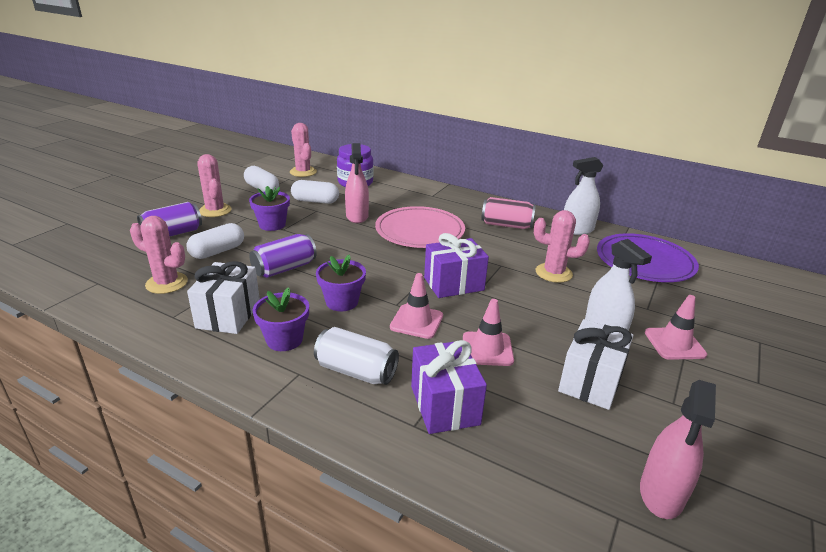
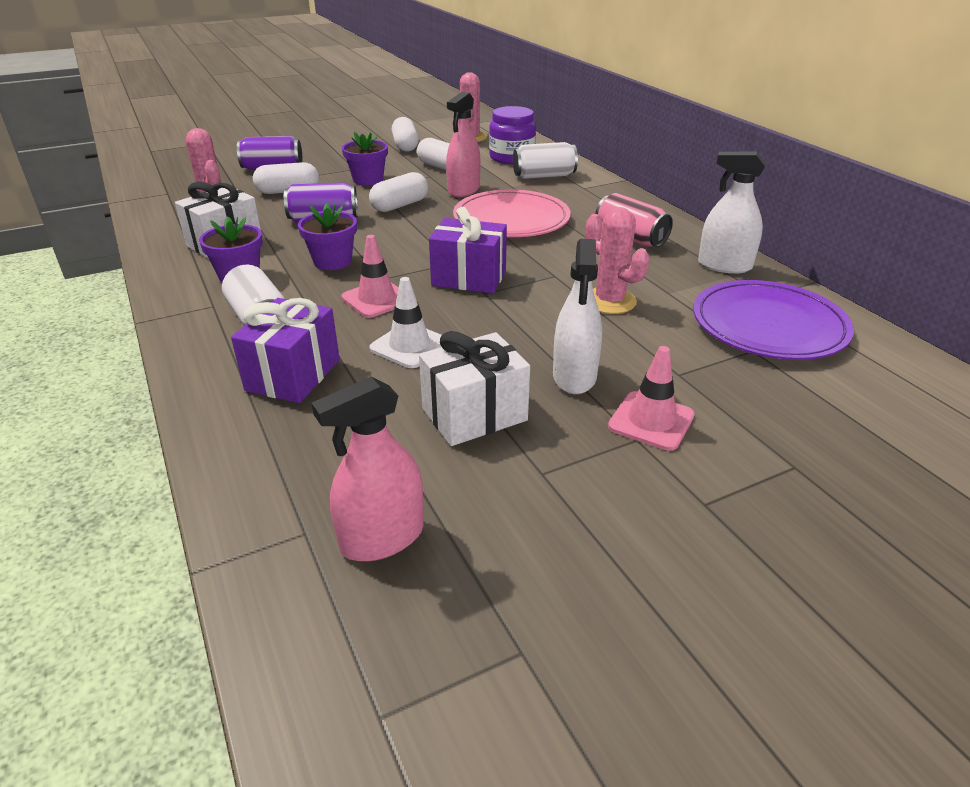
camera: 35 degrees right, 5 degrees up
pink cactus [197,154,232,217] -> none
pink traffic cone [463,299,514,366] -> white traffic cone [369,277,442,368]
none -> white capsule [369,172,428,212]
none -> white can [513,142,578,179]

